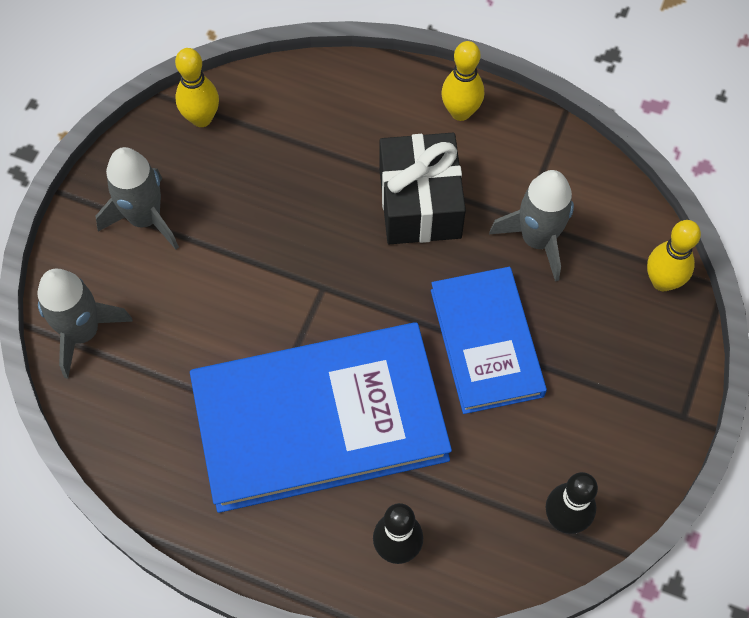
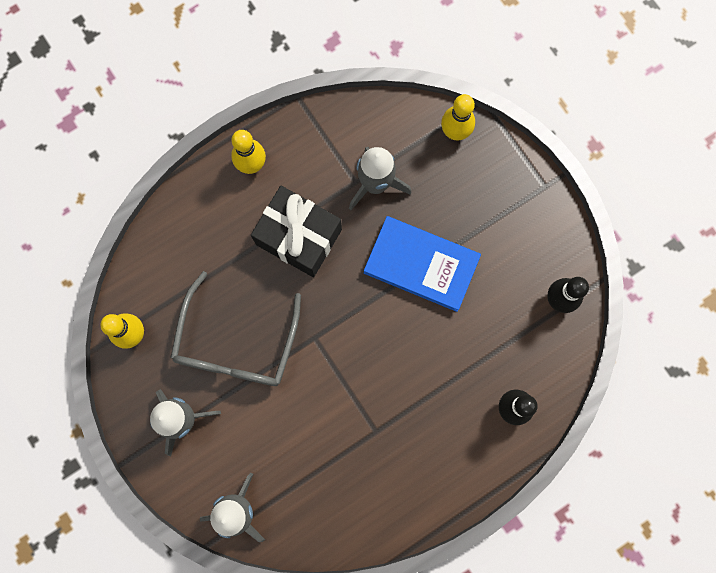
camera: 55 degrees left, 15 degrees up
blue book [190,322,452,513] -> none
none -> grey glasses [170,271,301,386]

